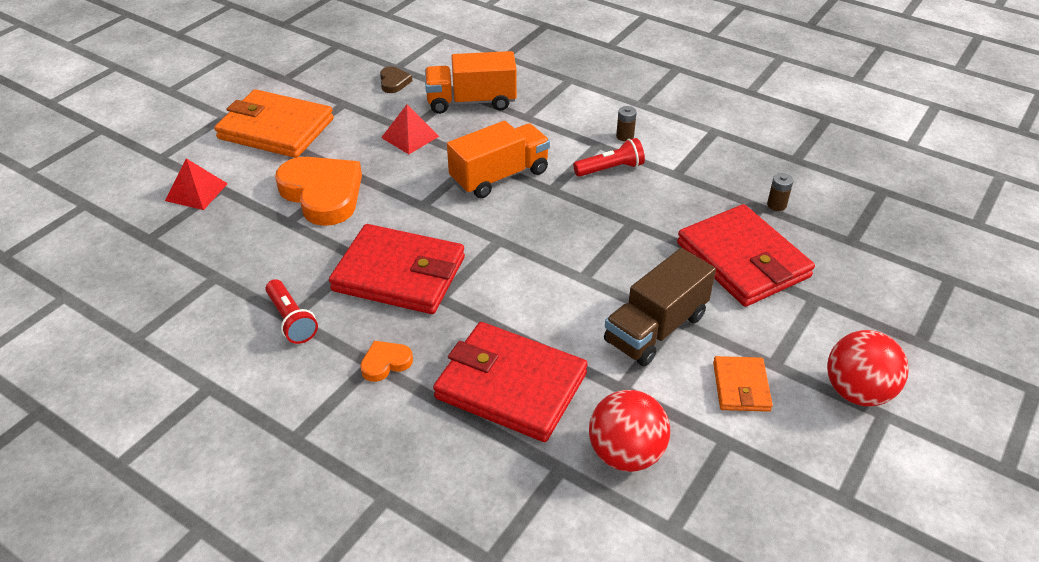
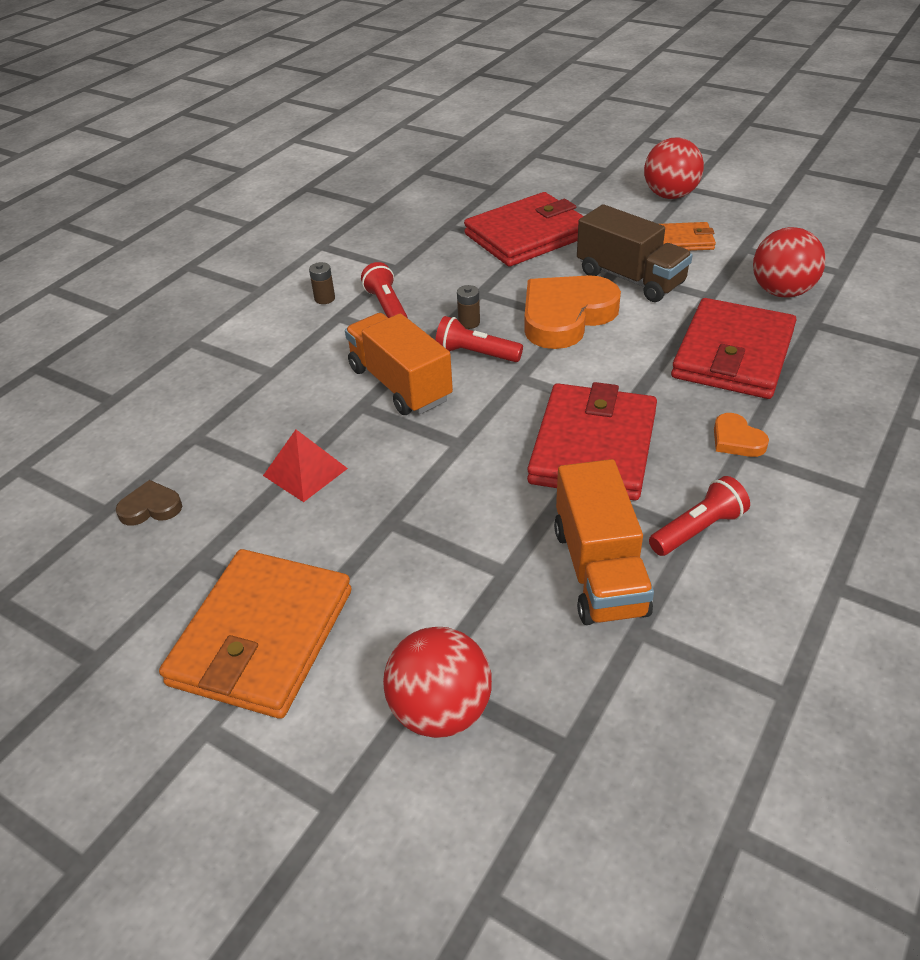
camera: 90 degrees left, 0 degrees up
red pyramid [165,158,228,210] -> red ball [383,627,492,738]
orange heart [275,157,362,226] -> orange heart moved to [524,275,621,349]
orange truck [425,51,517,114] -> orange truck moved to [554,459,654,625]
brown battery [767,173,793,211] -> brown battery moved to [457,285,480,329]
none -> red flashlight [435,316,523,362]

